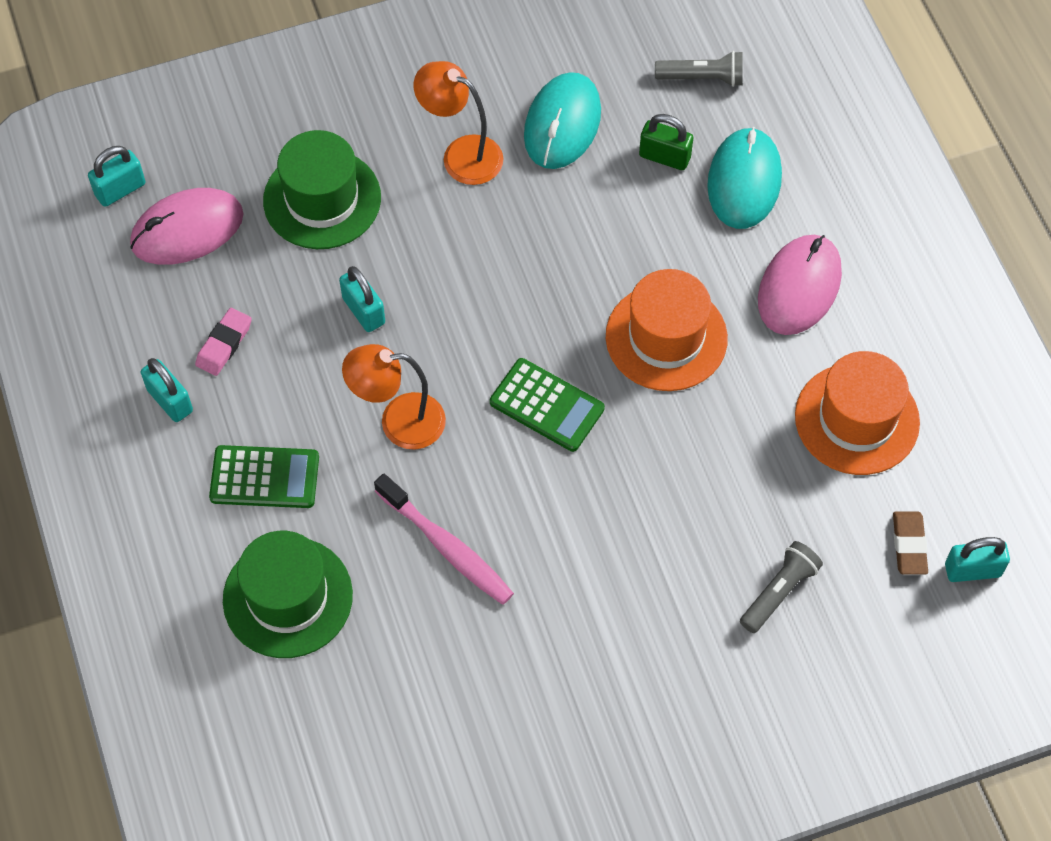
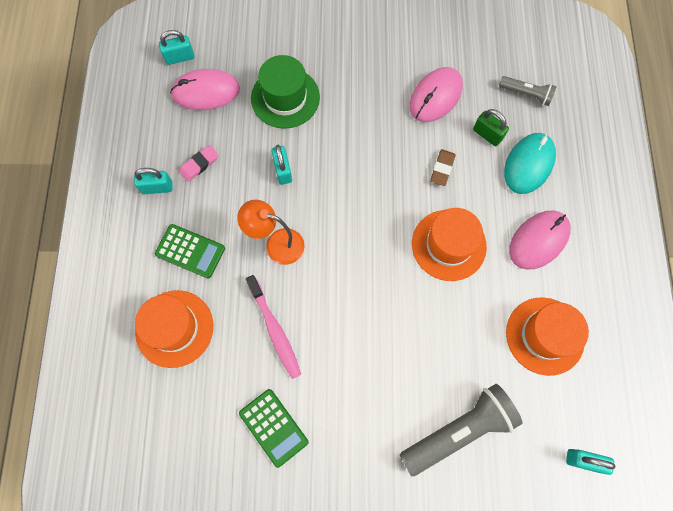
camera: 20 degrees right, 10 degrees up
turquoise padlock [141,358,193,422] -> turquoise padlock turned 75 degrees counterclockwise [134,168,173,194]
green hat [223,531,353,658] -> orange hat [135,290,213,368]
orange lamp [414,61,503,185] -> none
green calculator [490,358,605,452] -> green calculator moved to [239,389,309,468]
turquoise mouse [524,72,601,169] -> pink mouse [409,67,463,122]
grey flashlight [740,541,823,633] -> grey flashlight [399,384,523,476], size x1.88
brown eraser [893,511,928,575] -> brown eraser moved to [430,149,456,186]

